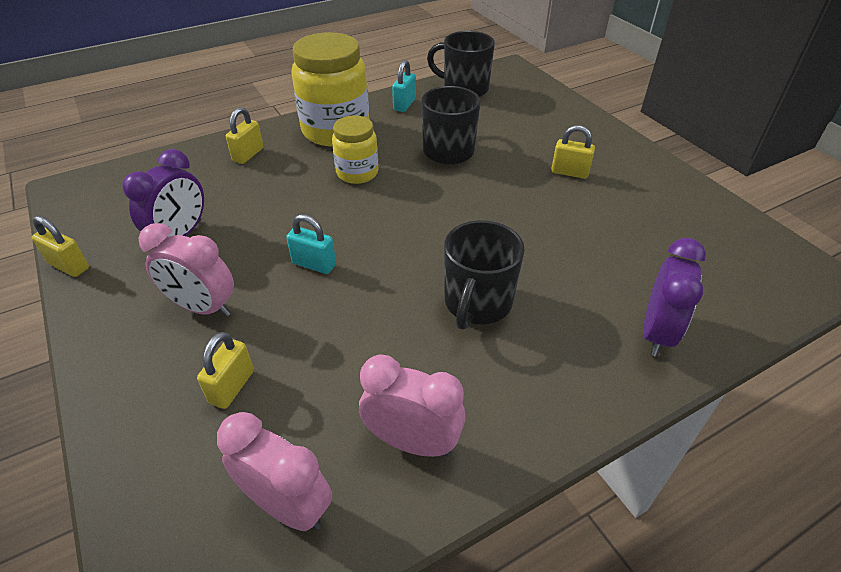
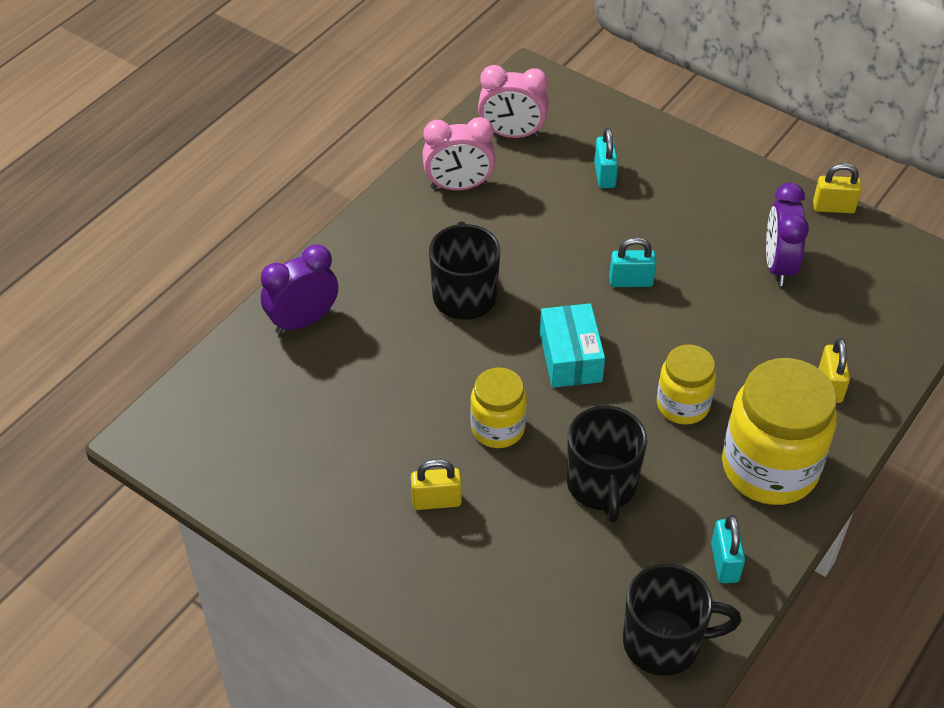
camera: 155 degrees right, 5 degrees up
pink clock [138,223,234,317] -> none
yellow padlock [197,332,254,409] -> turquoise padlock [594,128,618,188]
purple clock [643,238,706,357] -> purple clock turned 60 degrees clockwise [261,244,338,334]
none -> yellow jar [470,368,527,448]
none -> turquoise box [540,303,605,388]

